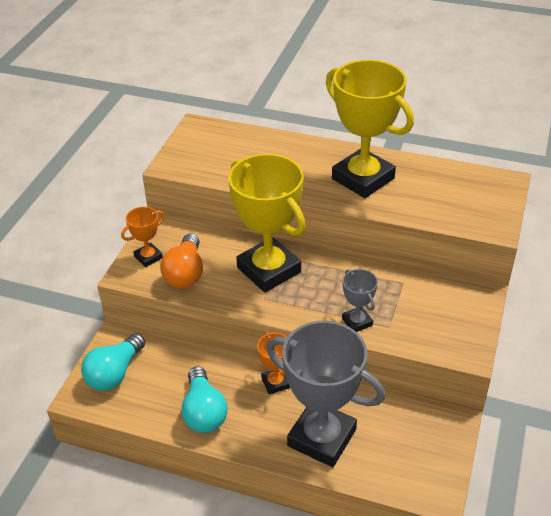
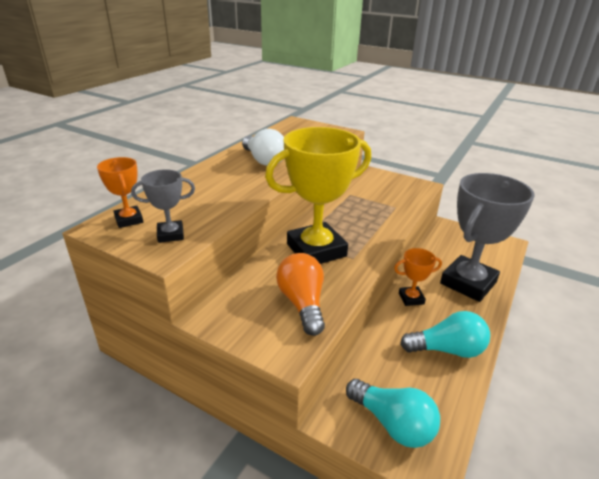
camera: 80 degrees left, 10 degrees down
orange trophy [121,207,165,267] -> orange trophy moved to [97,157,143,228]
orange light bulb [160,233,203,288] -> orange light bulb turned 120 degrees counterclockwise [276,253,325,336]
yellow trophy [326,60,414,198] -> white light bulb [242,129,284,166]
grey trophy [342,269,378,332] -> grey trophy moved to [131,169,195,243]

